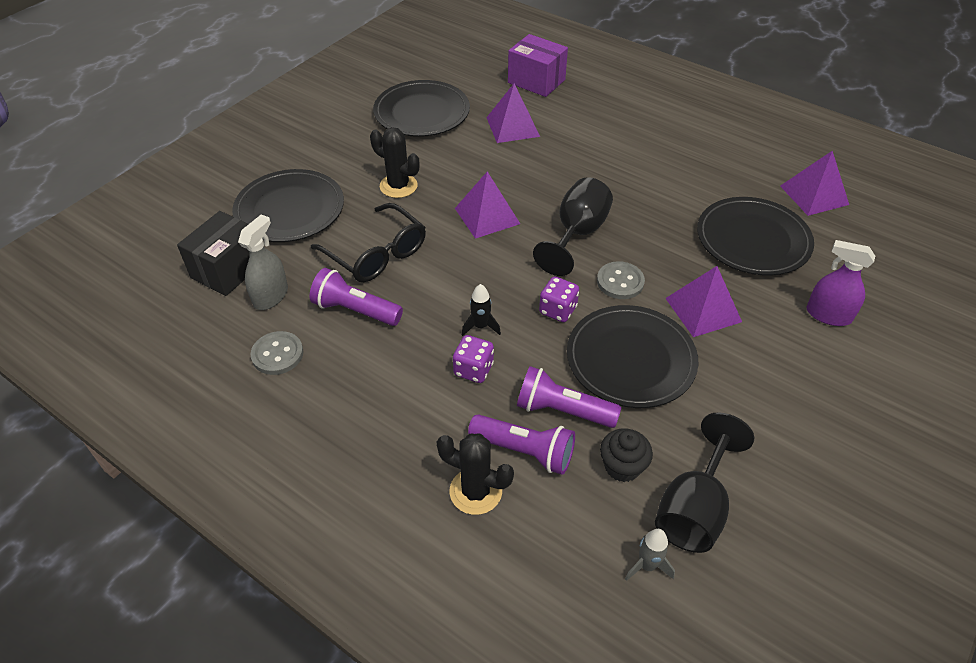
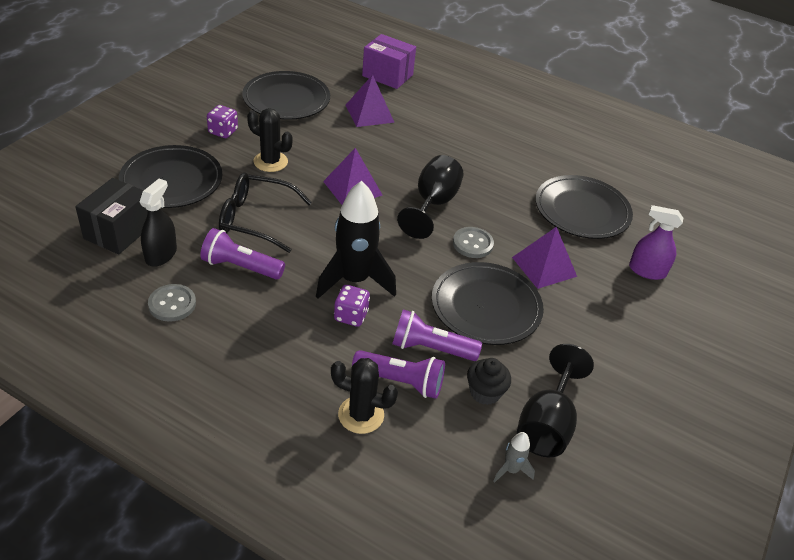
camera: 10 degrees left, 5 degrees down
grey spray bottle [238,214,288,310] -> black spray bottle [140,179,177,267]
black glasses [311,203,426,282] -> black glasses turned 150 degrees clockwise [219,172,312,253]
black rocket [462,284,501,336] -> black rocket [316,181,396,299], size x2.31
purple dice [539,276,579,322] -> purple dice moved to [207,105,238,138]
purple pyramid [780,151,849,216] -> none

